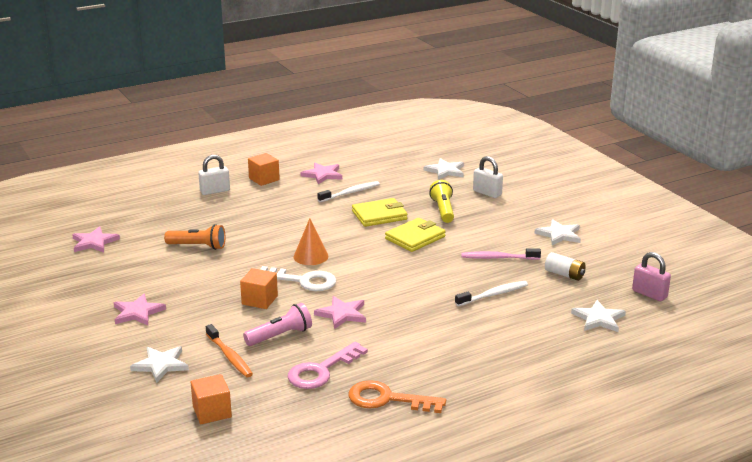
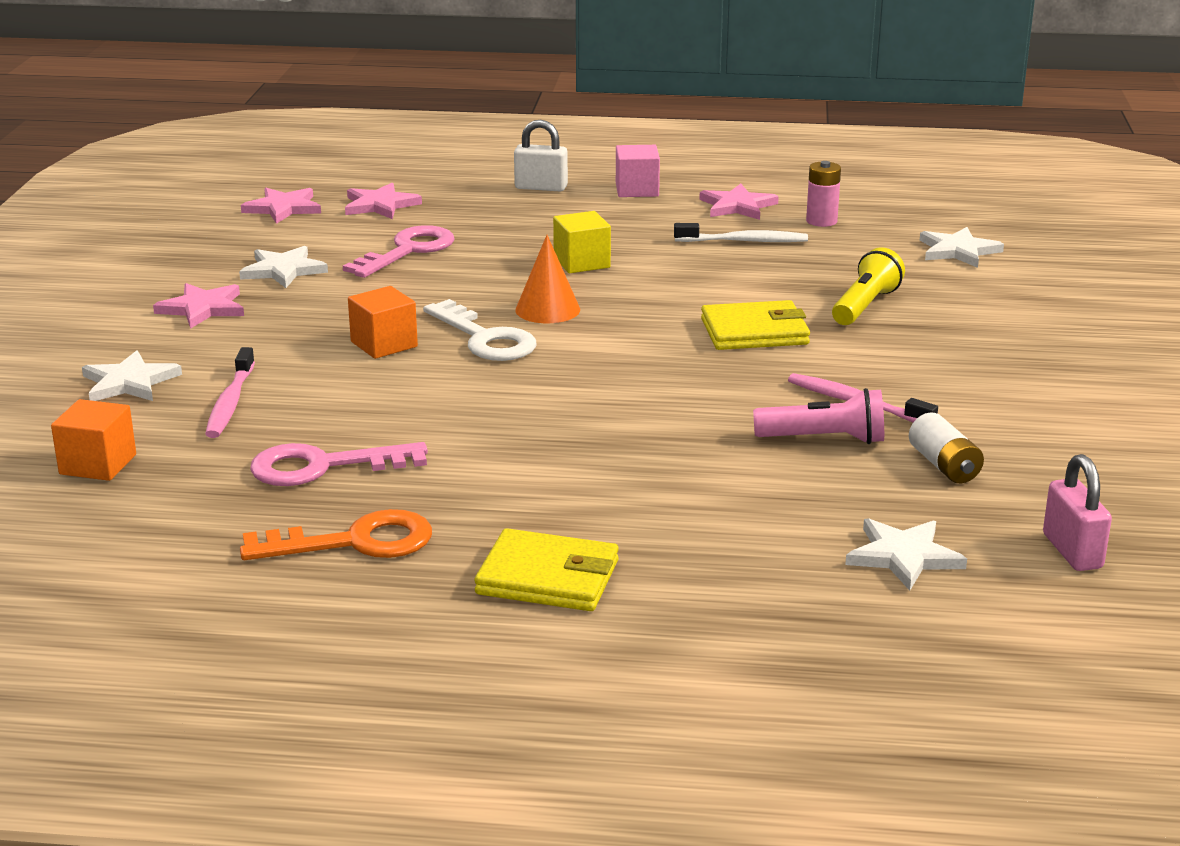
camera: 35 degrees right, 0 degrees up
orange flashlight [164,224,225,250] -> pink key [343,225,454,278]
orange toothbrush [206,324,253,377] -> pink toothbrush [205,347,255,438]
pink flashlight [243,303,312,346] -> pink flashlight moved to [753,388,884,444]
orange cube [248,153,280,186] -> pink cube [616,145,660,197]
pink star [314,296,366,329] -> pink star moved to [345,183,422,219]
orange key [348,380,446,413] -> orange key turned 120 degrees clockwise [240,509,432,560]
yellow wallet [352,198,408,227] -> yellow wallet moved to [474,528,619,611]
white toothbrush [455,281,528,306] -> none
white padlock [473,156,503,198] -> none
white star [534,219,581,246] -> white star moved to [239,246,328,288]
none -> yellow cube [553,211,611,273]
none -> pink battery [806,161,841,227]

